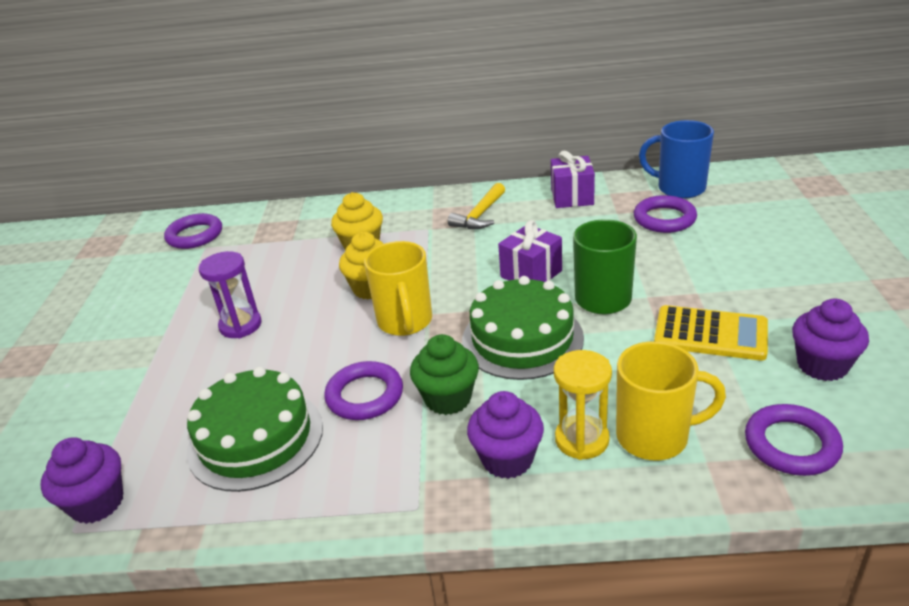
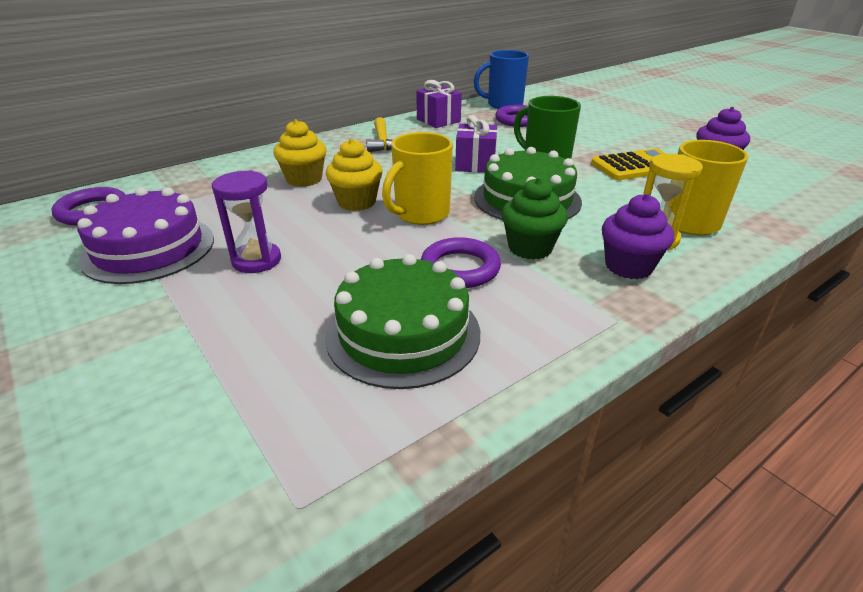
camera: 40 degrees left, 0 degrees up
purple cupcake [41,437,123,524] -> none
yellow mug [364,241,432,336] -> yellow mug turned 90 degrees clockwise [382,132,453,225]
purple ring [745,404,843,476] -> none
none -> purple cake [77,187,214,284]

